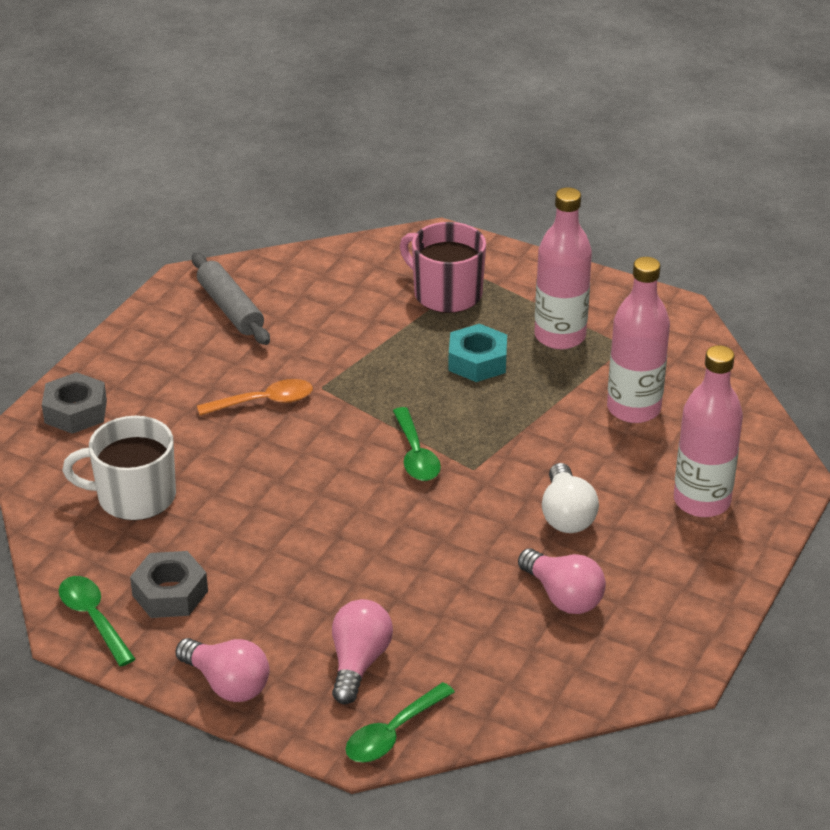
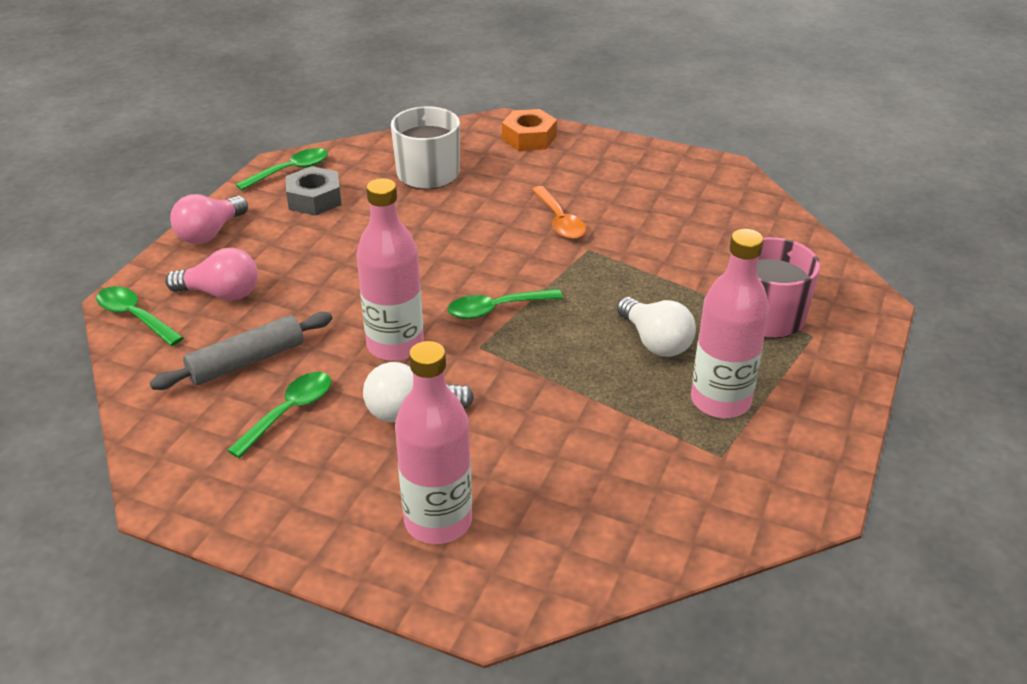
camera: 85 degrees right, 0 degrees up
grey nut [42,372,107,434] -> orange nut [502,109,557,151]
grey rolling pin [192,253,270,345] -> grey rolling pin moved to [150,312,332,390]
turquoise nut [448,324,507,382] -> white light bulb [617,297,696,357]
pink light bulb [518,548,606,614] -> green spoon [227,372,331,458]
pink bottle [607,257,670,423] -> pink bottle moved to [356,178,424,361]

